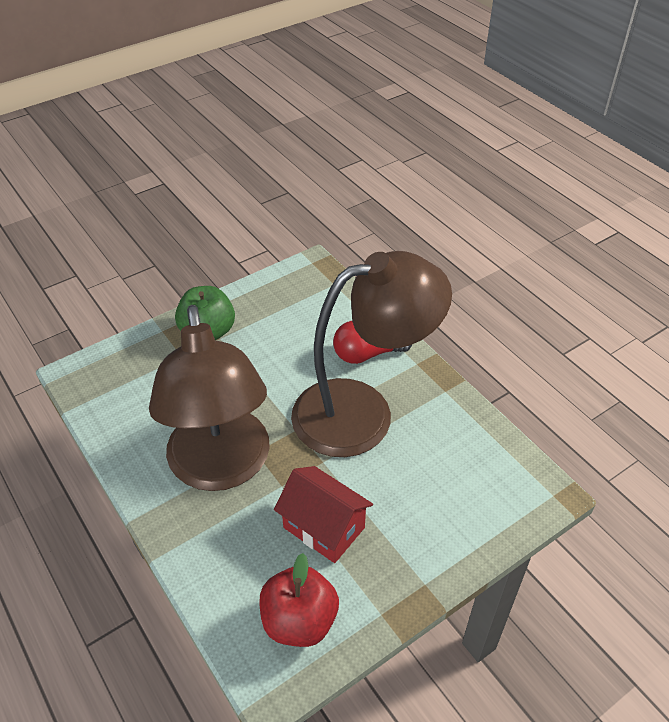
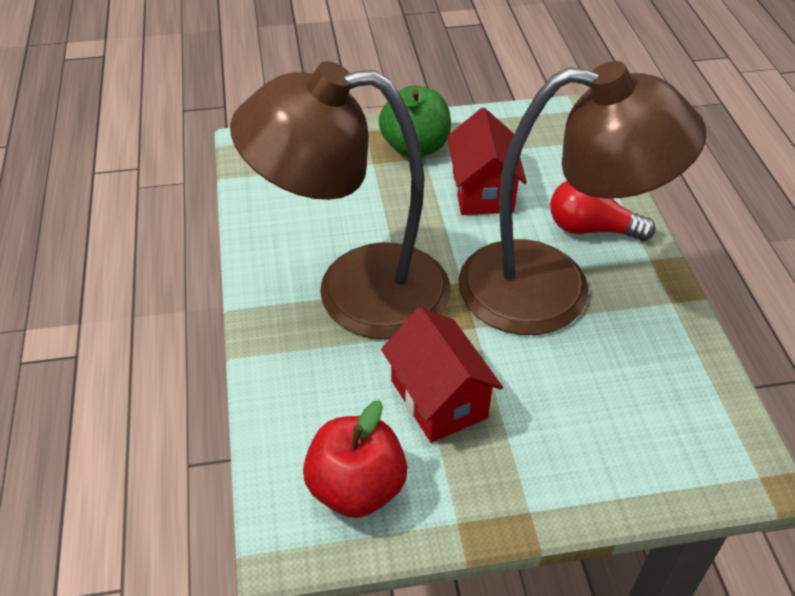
camera: 25 degrees right, 0 degrees up
brown lamp [149,305,270,491] -> brown lamp turned 75 degrees clockwise [230,61,451,340]
none -> red house [447,108,527,215]

